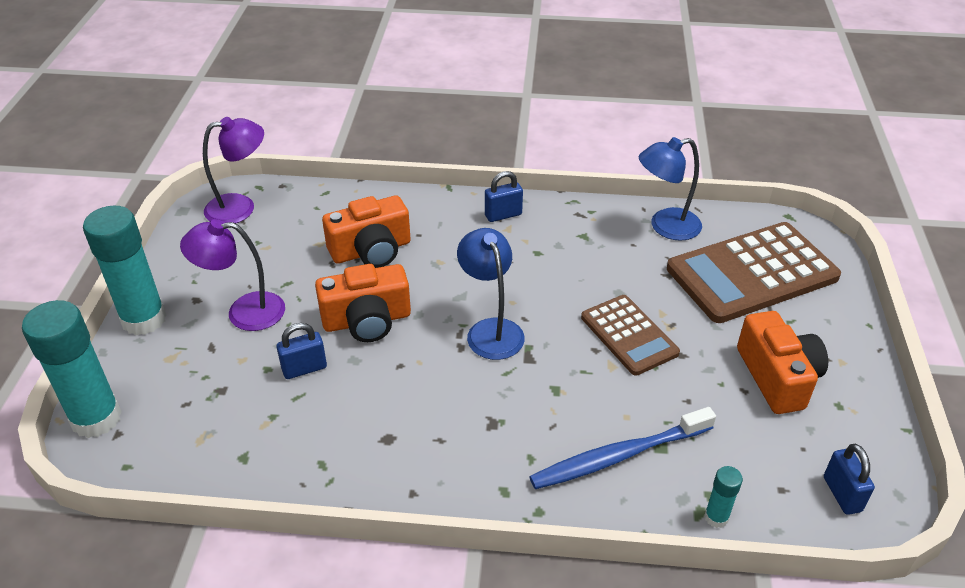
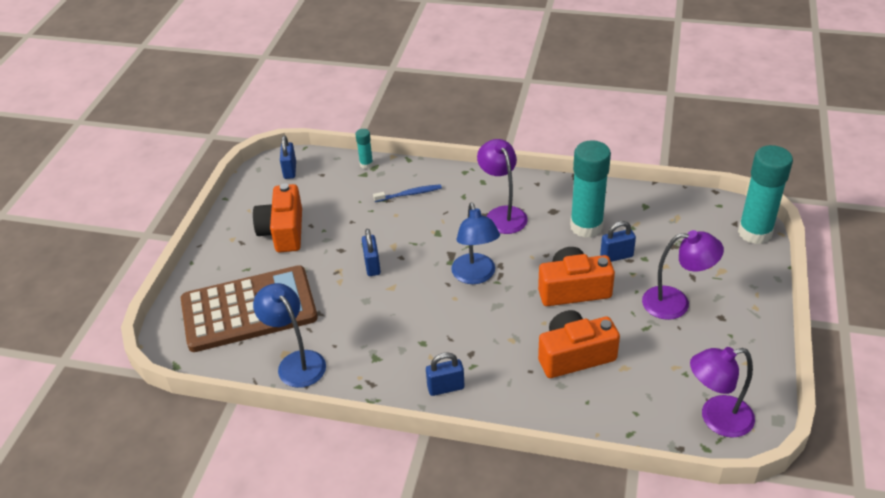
camera: 170 degrees left, 0 degrees up
turquoise glue stick [83,206,166,335] -> turquoise glue stick moved to [570,140,611,238]
blue toothbrush [529,407,716,489] -> blue toothbrush [373,184,442,202], size x0.56
brown calculator [581,295,680,376] -> blue padlock [362,229,381,276]
blue lamp [639,137,702,241] -> blue lamp turned 120 degrees counterclockwise [253,283,326,388]
none -> purple lamp [477,139,528,234]

